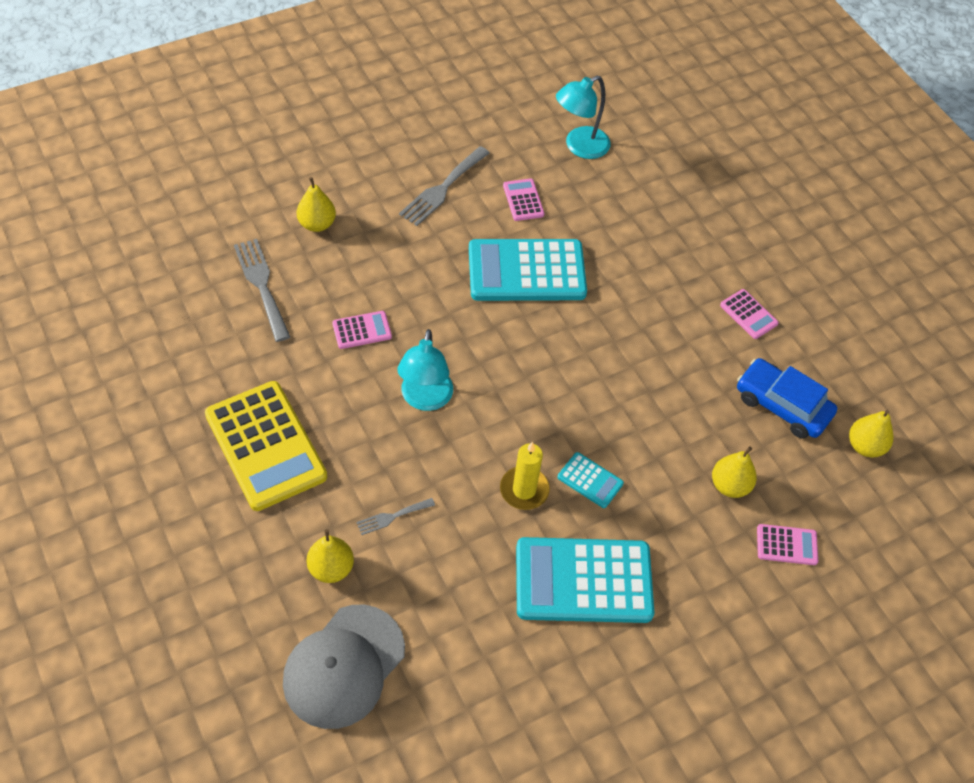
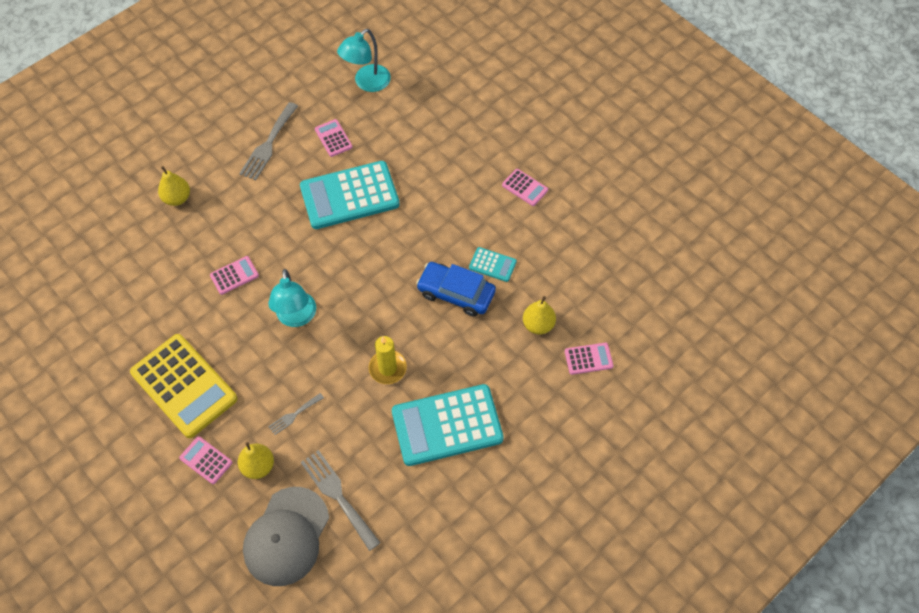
camera: 10 degrees left, 5 degrees up
grey fork [234,239,290,342] -> grey fork moved to [301,450,381,551]
turquoise calculator [558,452,624,508] -> turquoise calculator moved to [469,247,517,282]
blue car [737,358,837,439] -> blue car moved to [416,262,496,317]
yellow pear [849,410,894,457] -> none
none -> pink calculator [179,436,233,484]

